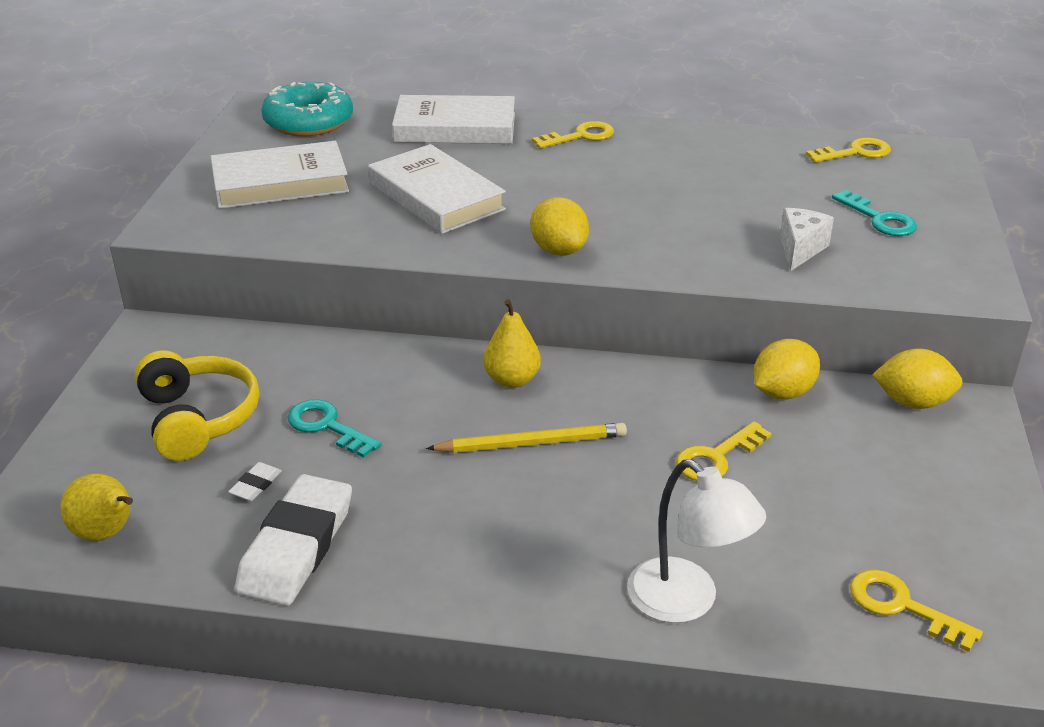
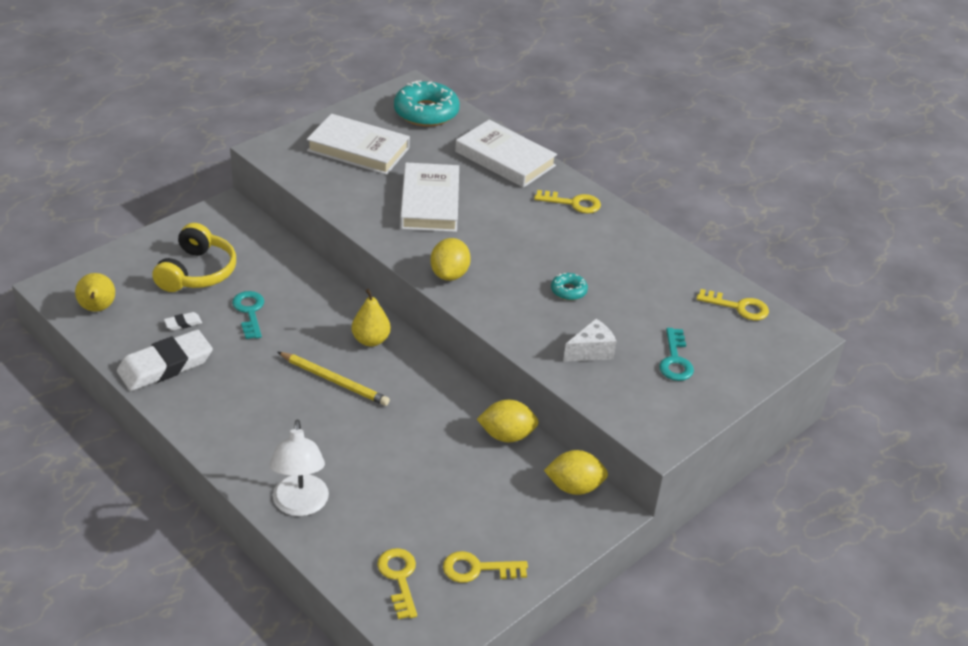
camera: 35 degrees right, 5 degrees up
yellow key [676,421,772,481] -> yellow key moved to [443,551,528,583]
yellow lemon [872,349,963,409] -> yellow lemon turned 45 degrees counterclockwise [544,450,608,495]
none -> turquoise donut [551,273,588,300]

